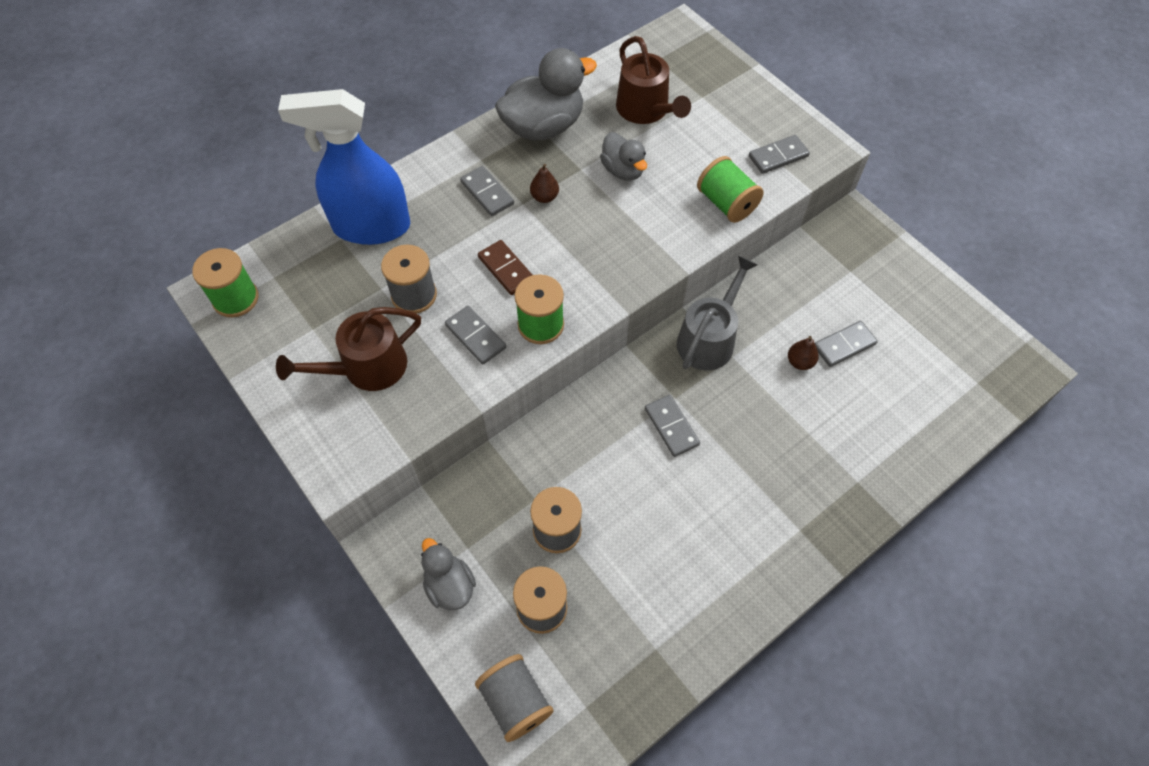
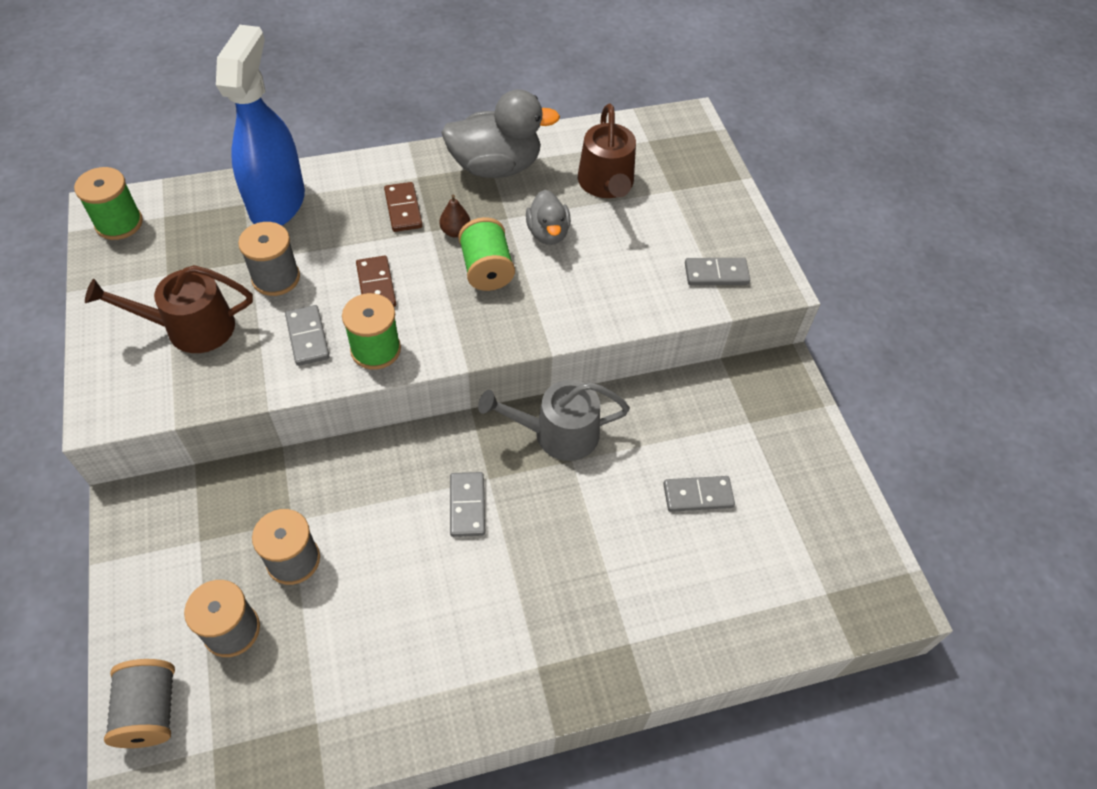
camera: 20 degrees right, 5 degrees down
blue spray bottle [278,89,410,245] -> blue spray bottle turned 75 degrees clockwise [216,25,305,225]
grey duck [421,538,476,610] -> none
grey domino [460,166,514,216] -> brown domino [384,182,423,232]
grey watering can [677,256,758,370] -> grey watering can turned 150 degrees counterclockwise [478,380,630,461]
green spool [697,156,764,223] -> green spool moved to [458,217,515,291]
brown pear [788,336,819,370] -> none

